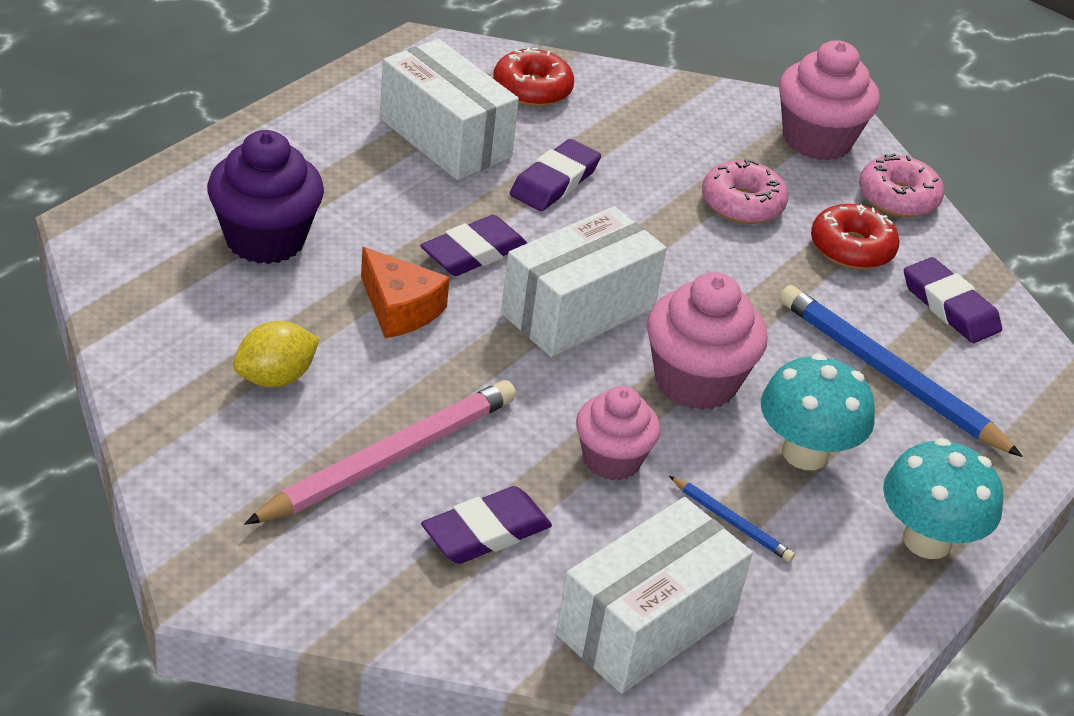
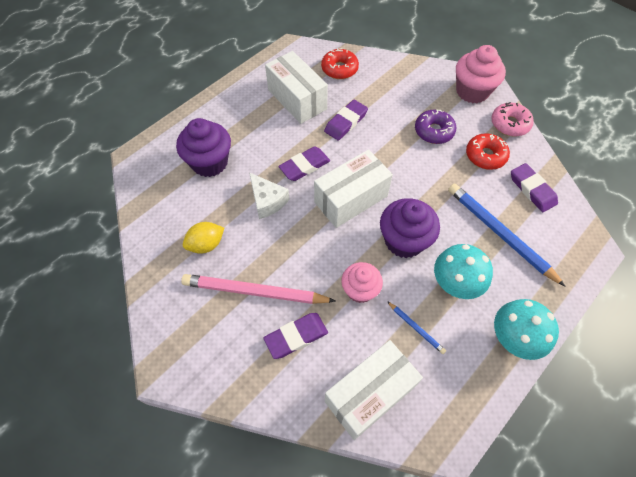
camera: 10 degrees right, 20 degrees up
pink pencil [244,380,516,525] -> pink pencil turned 135 degrees counterclockwise [181,274,335,304]
orange cheese [361,247,450,338] -> white cheese [249,172,290,219]
pink cupcake [647,272,768,410] -> purple cupcake [380,198,440,258]
pink donut [702,159,788,224] -> purple donut [415,109,456,144]

